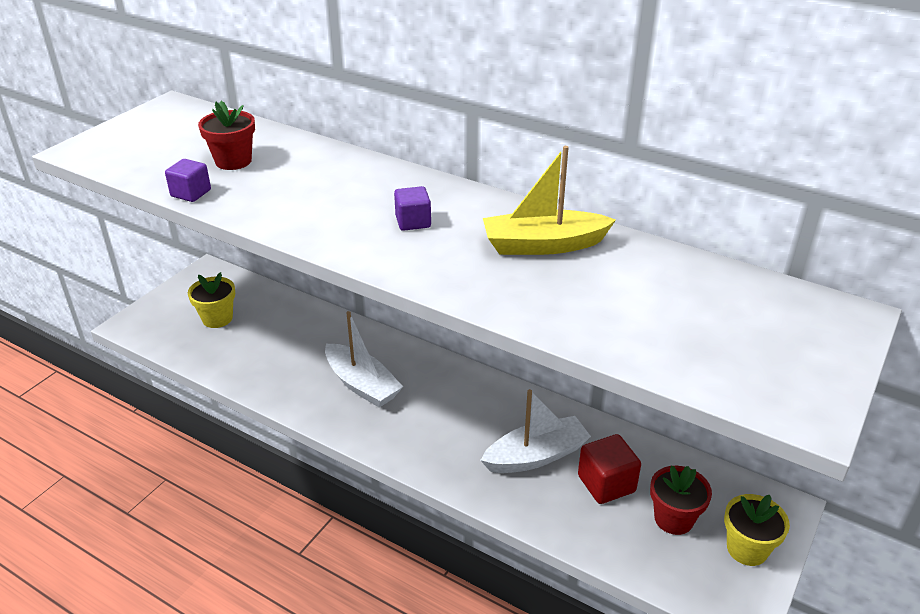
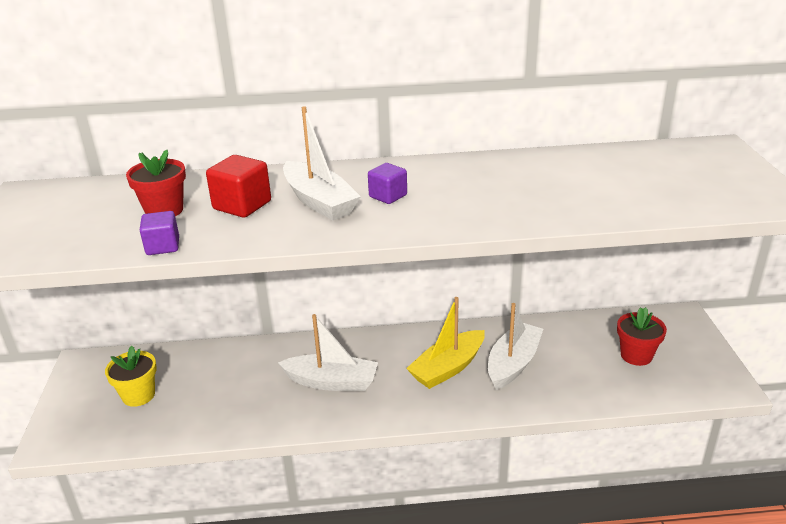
camera: 35 degrees left, 5 degrees down
yellow boat [483,146,616,255] -> yellow boat moved to [406,297,485,389]
red cube [578,434,641,504] -> red cube moved to [206,155,271,218]
yellow flower pot [724,494,790,566] -> none
none -> white boat [283,106,361,220]

